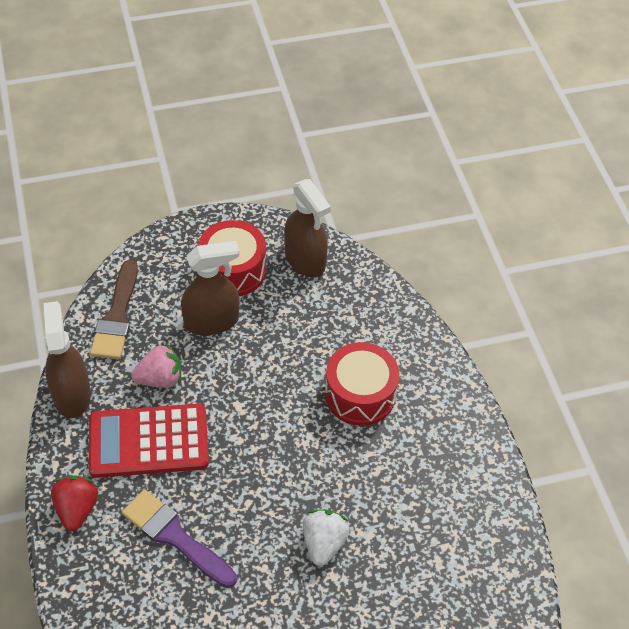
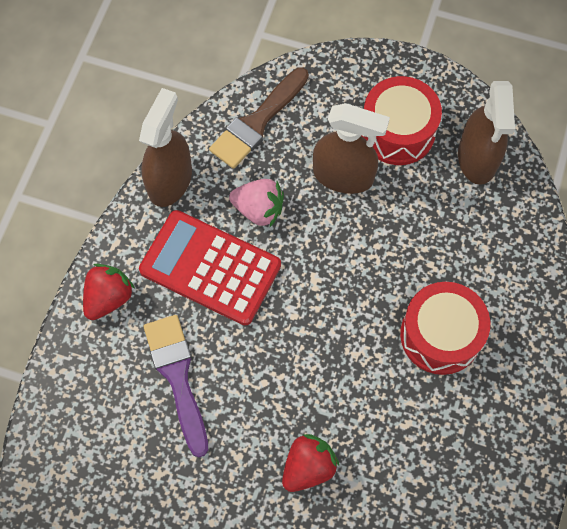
camera: 35 degrees right, 15 degrees up
white strawberry [303,509,350,566] -> red strawberry [282,434,339,492]

